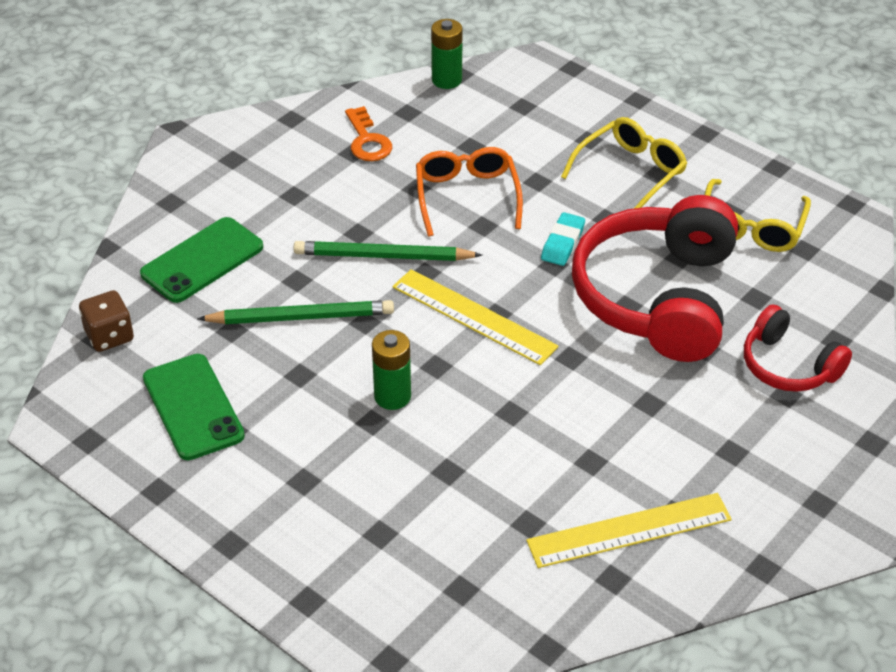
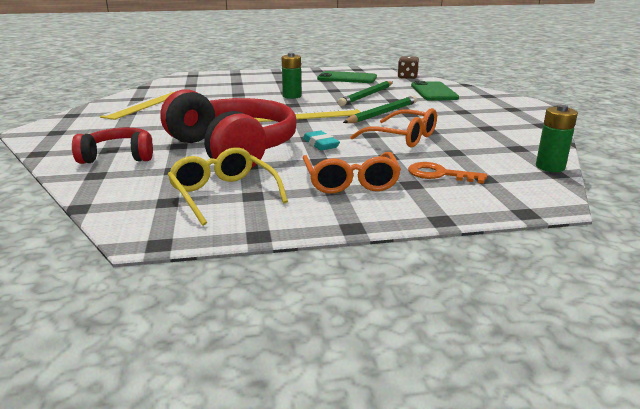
camera: 130 degrees right, 20 degrees down
orange key [345,106,392,161] -> orange key moved to [408,162,487,184]
yellow glasses [561,117,687,208] -> orange glasses [303,152,401,194]

